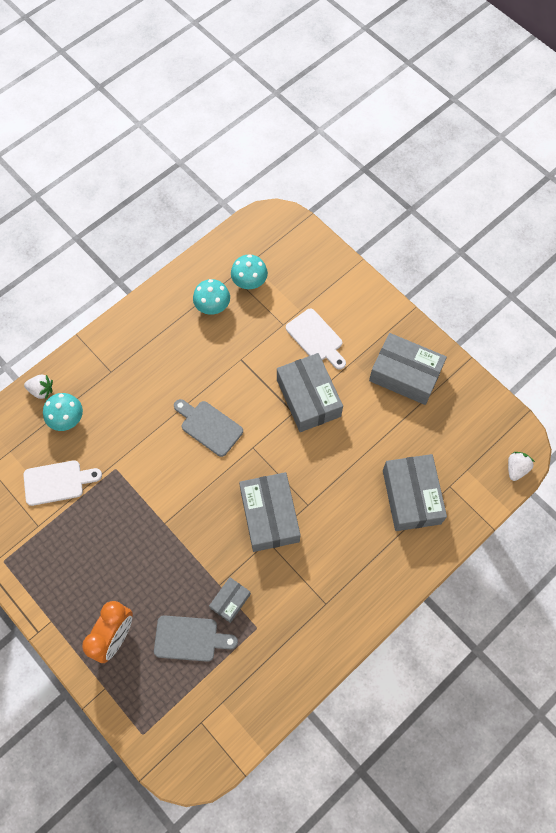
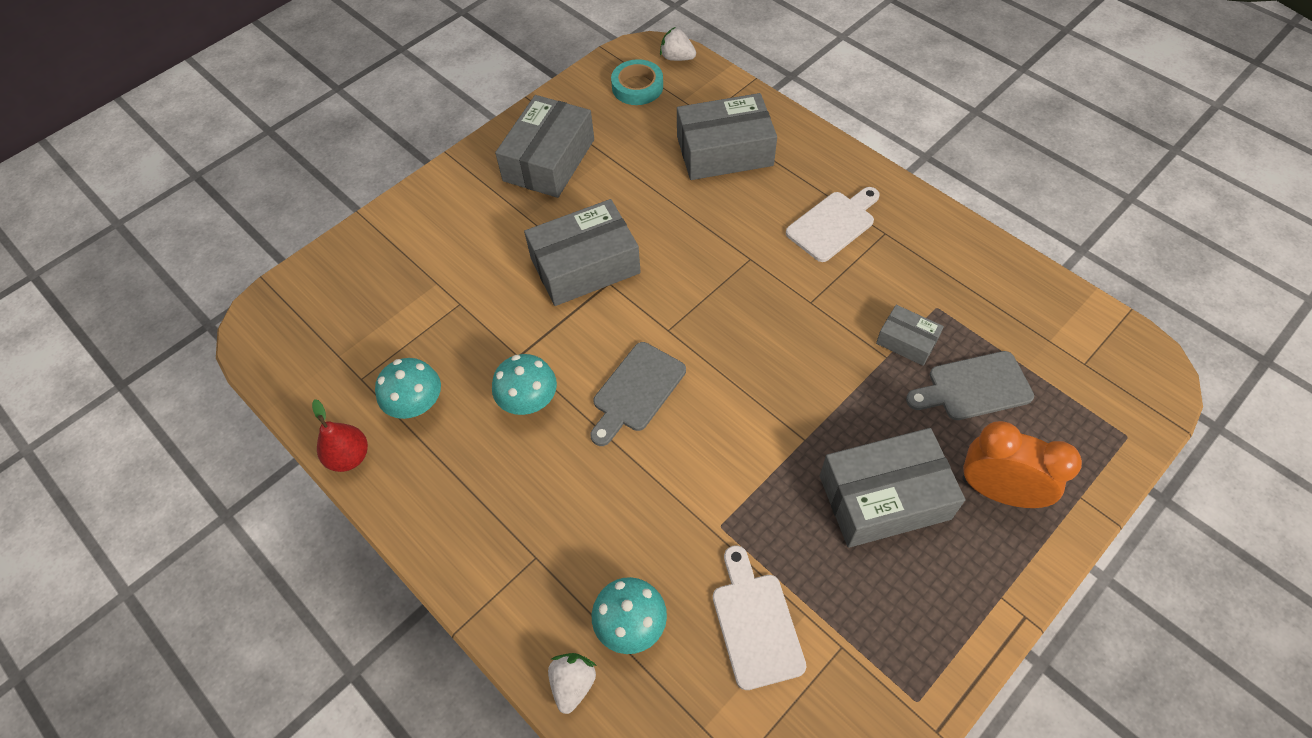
camera: 90 degrees left, 10 degrees down
grey cutting board [154,615,238,662] -> grey cutting board turned 105 degrees counterclockwise [906,351,1034,420]
turquoise mushroom [231,254,268,289] -> turquoise mushroom moved to [492,354,557,415]
grey box [239,472,301,552] -> grey box moved to [820,428,965,548]
white cutting board [286,309,346,370] -> white cutting board moved to [786,187,880,262]
none -> red pear [312,399,368,472]
none -> turquoise tape [611,59,663,105]

